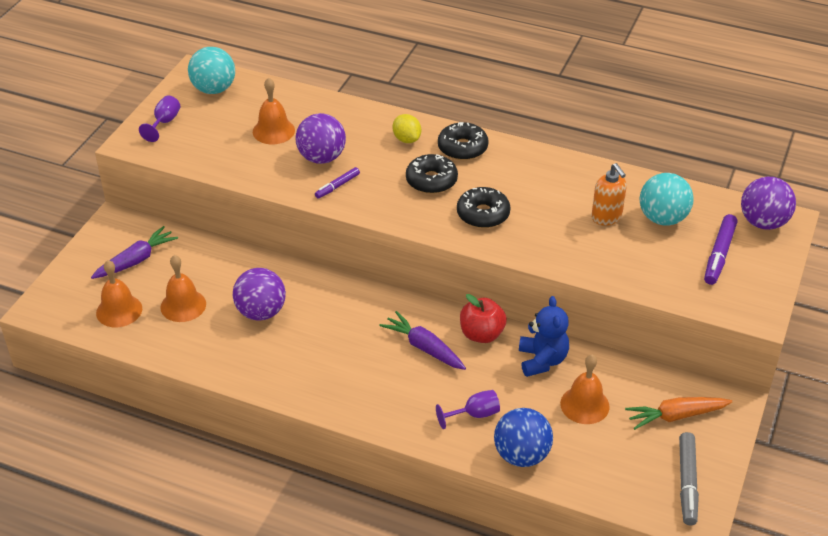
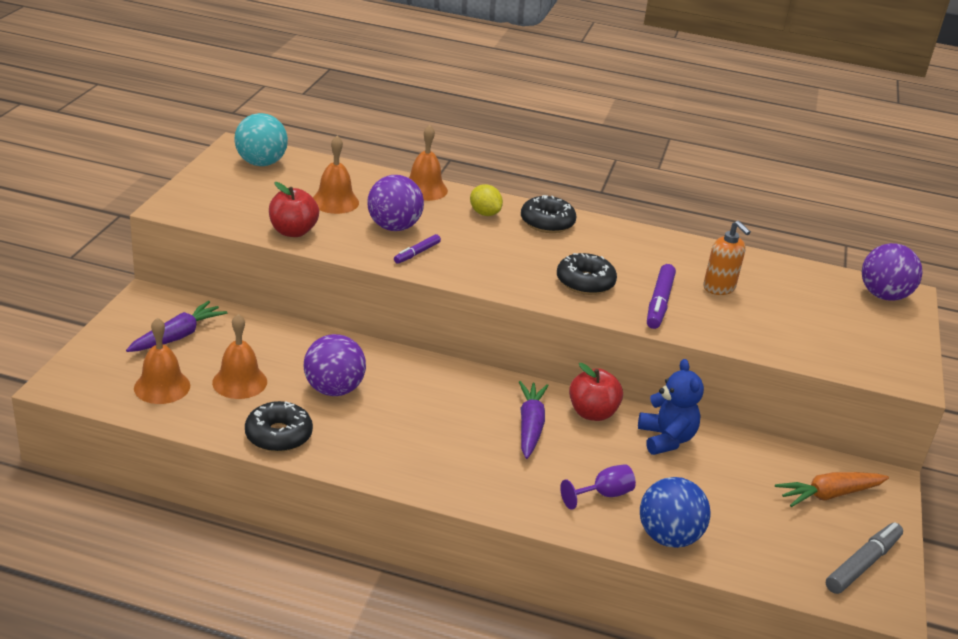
camera: 10 degrees left, 10 degrees down
purple goblet [139,95,180,142] -> none
purple carrot [379,311,466,370] -> purple carrot turned 60 degrees clockwise [519,381,549,459]
black donut [406,154,458,194] -> black donut moved to [245,401,313,452]
orange bell [560,354,610,424] -> orange bell moved to [409,125,448,201]
turquoise ball [640,173,694,226] -> none
grey marker [679,432,699,525] -> grey marker turned 135 degrees counterclockwise [826,522,903,594]
purple marker [704,214,737,285] -> purple marker moved to [647,264,676,329]
none -> red apple [269,182,319,237]

